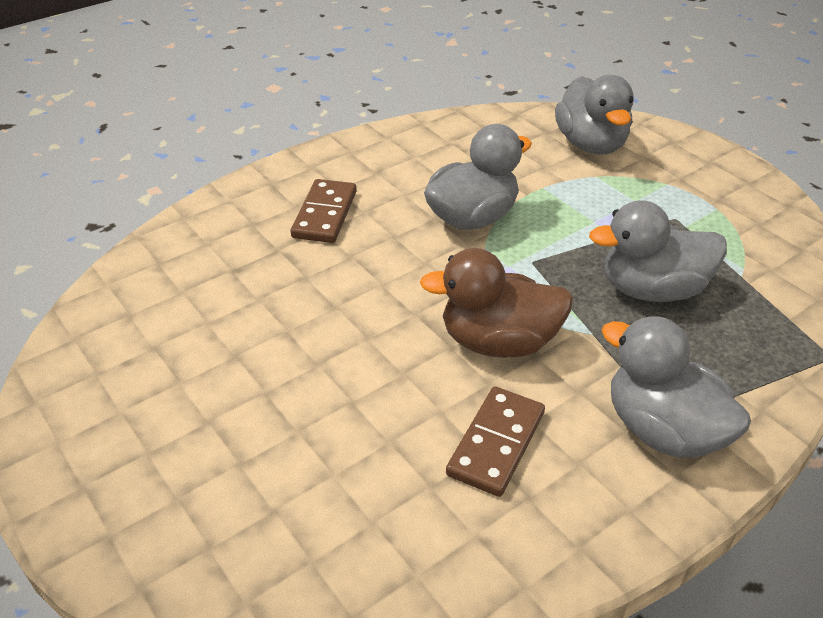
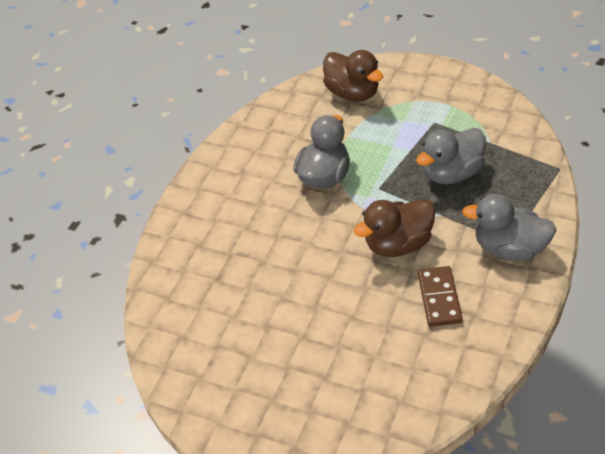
camera: 25 degrees left, 5 degrees up
brown domino [291,179,357,243] -> none
grey duck [555,75,634,154] -> brown duck [323,50,383,102]

